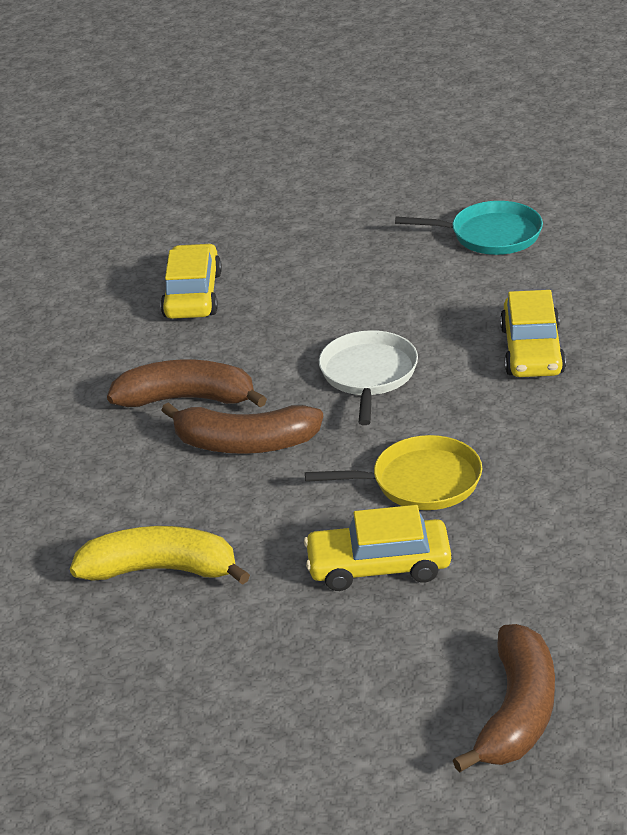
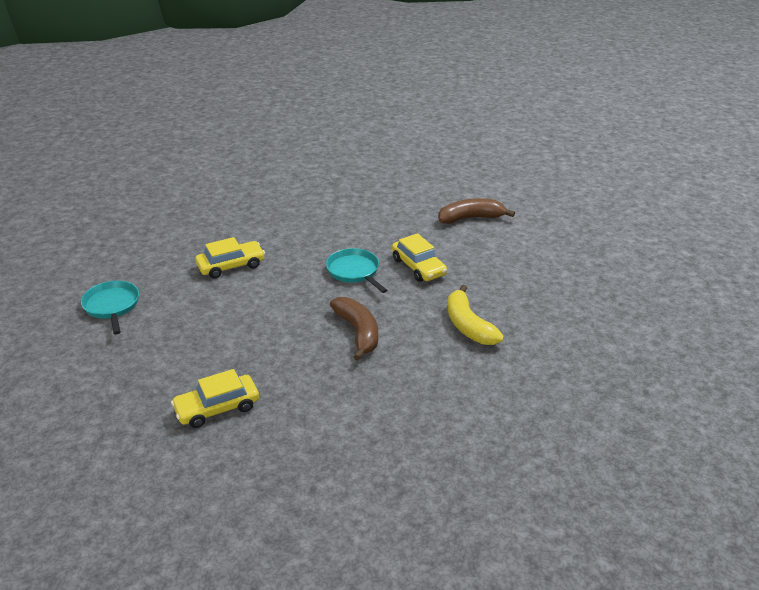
camera: 120 degrees left, 0 degrees up
brown banana [107,359,267,407] -> none
yellow pan [305,435,482,510] -> turquoise pan [326,248,387,293]
white pan [319,330,418,425] -> none

